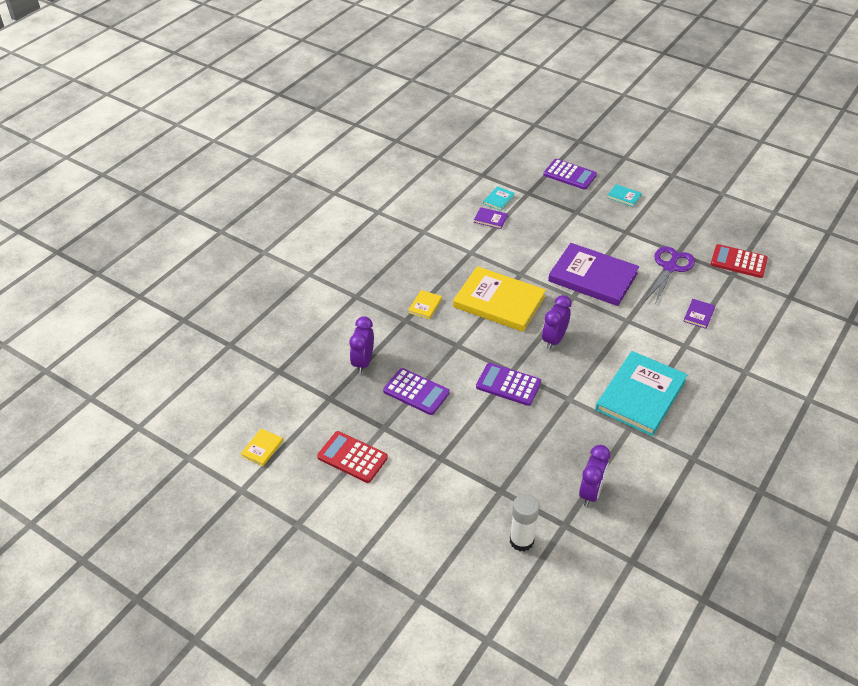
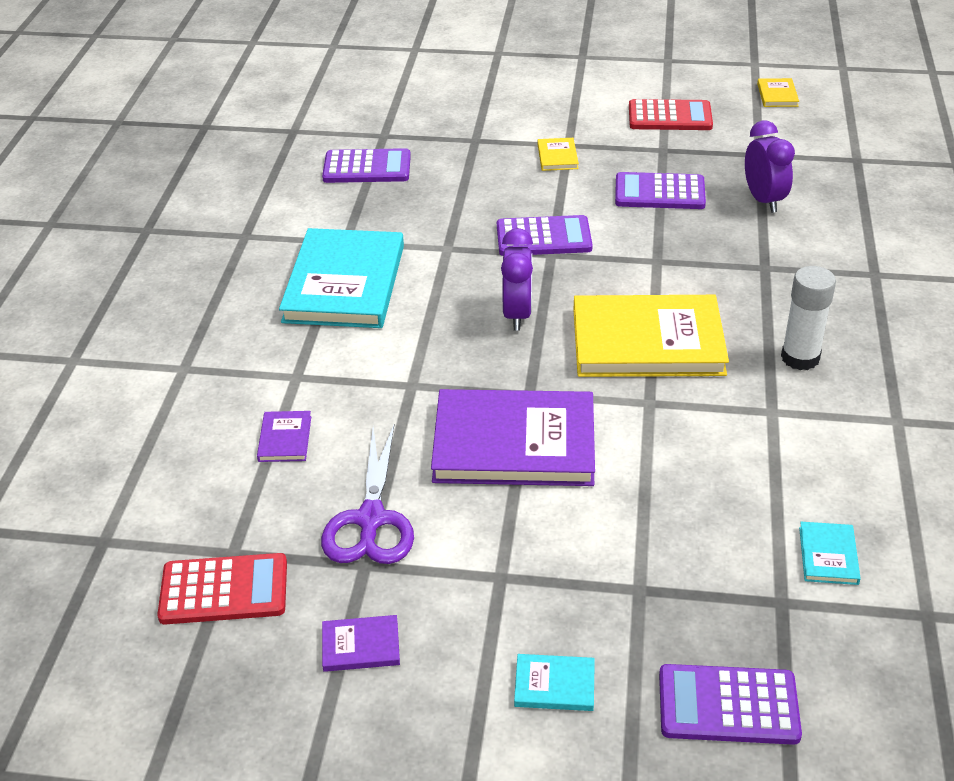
camera: 155 degrees right, 5 degrees down
yellow book [408,290,442,319] -> yellow book moved to [537,138,579,171]
purple book [474,207,508,229] -> purple book moved to [322,615,400,672]
white glue stick [510,494,540,551] -> white glue stick moved to [781,266,836,370]
purple clock [579,445,610,507] -> purple calculator [322,148,411,183]

